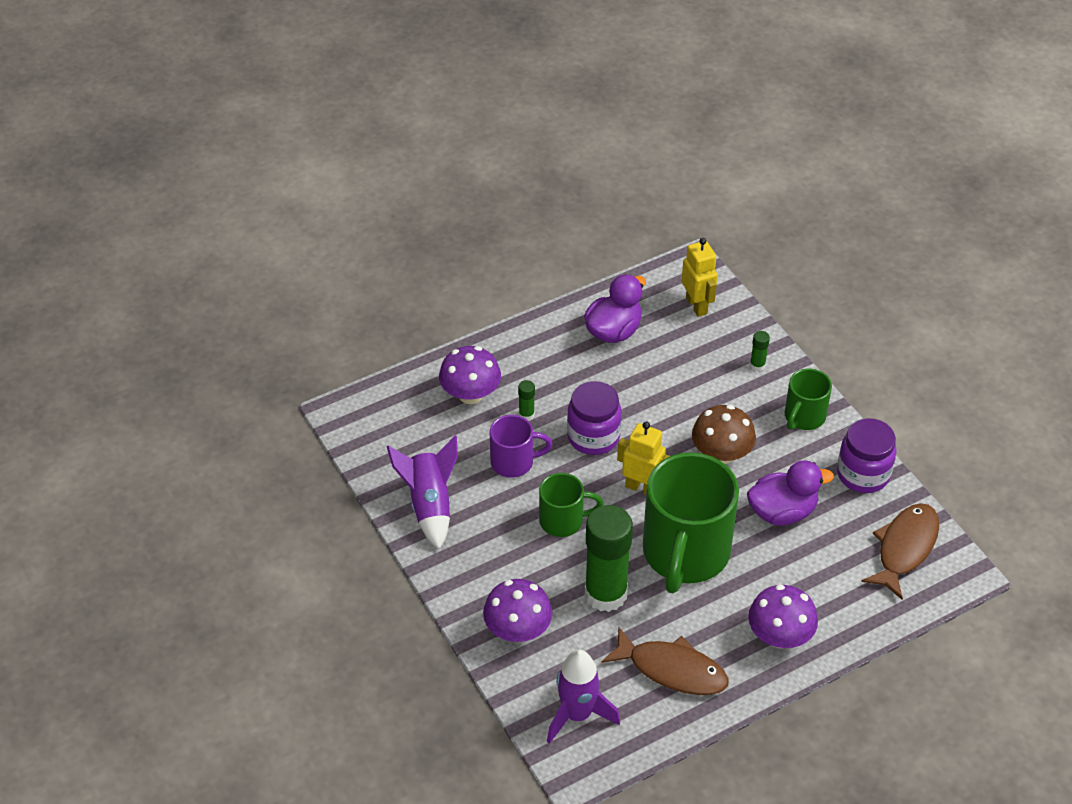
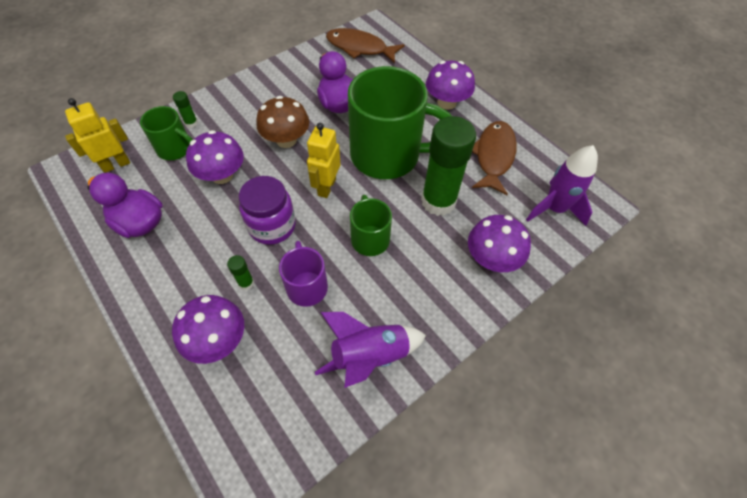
camera: 100 degrees left, 10 degrees up
green mug [785,368,832,430] -> green mug moved to [140,106,193,160]
purple jar [837,418,897,493] -> none
none -> purple mushroom [186,130,244,184]

